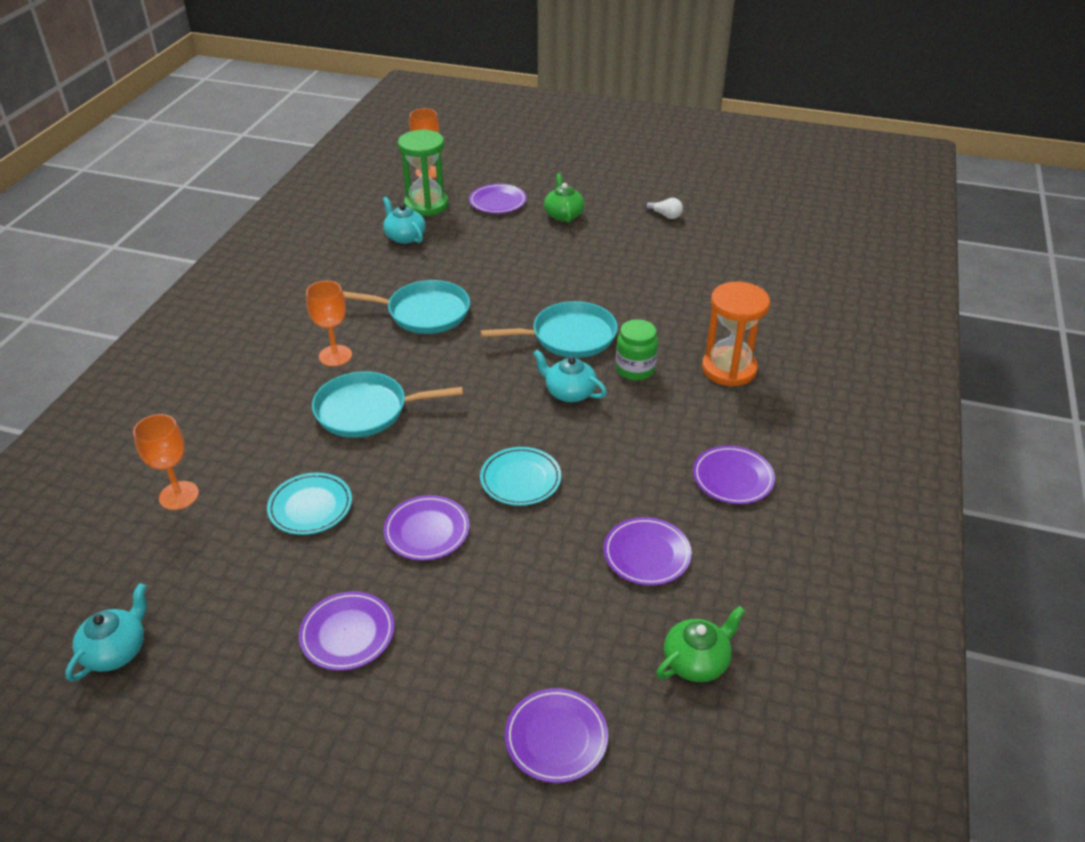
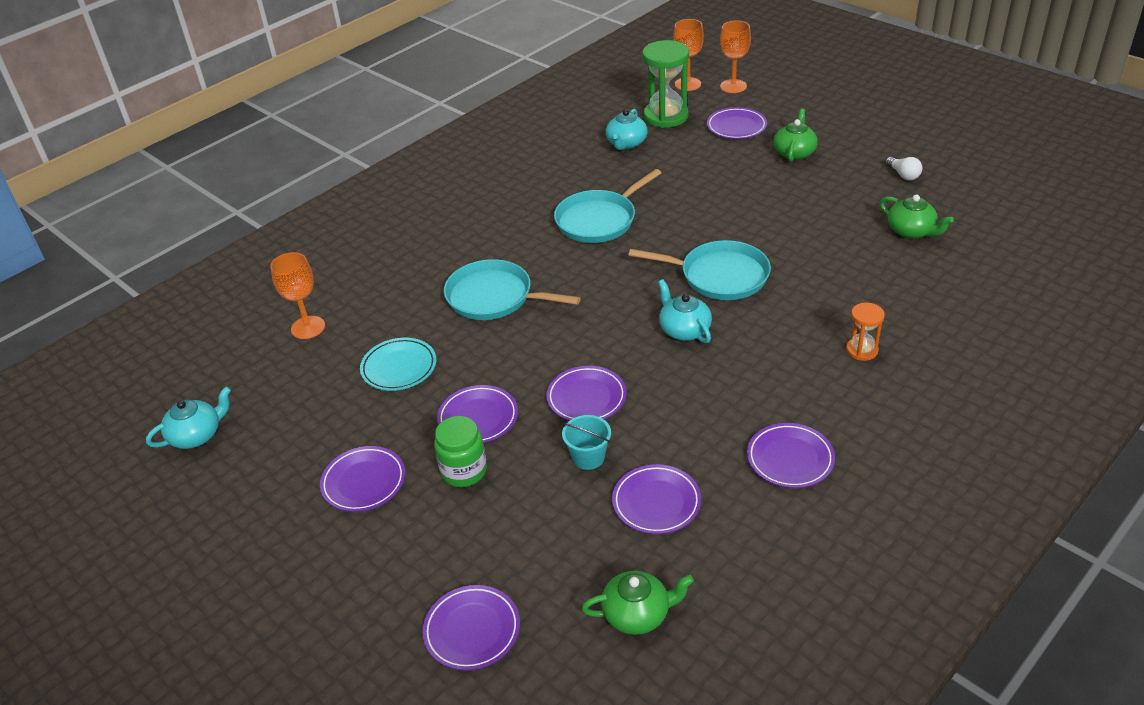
camera: 30 degrees right, 0 degrees up
orange goblet [306,280,352,366] -> orange goblet moved to [720,21,751,93]
turquoise pan [343,280,470,334] -> turquoise pan turned 105 degrees clockwise [554,169,661,243]
turquoise teapot [383,197,425,244] -> turquoise teapot turned 150 degrees counterclockwise [606,109,648,150]
turquoise plate [480,447,561,506] -> purple plate [546,366,627,421]
green jar [616,319,658,381] -> green jar moved to [434,416,487,487]
orange hourglass [702,282,770,387] -> orange hourglass [846,303,885,361], size x0.52
none -> turquoise bucket [562,415,611,470]
none -> green teapot [880,195,954,239]

